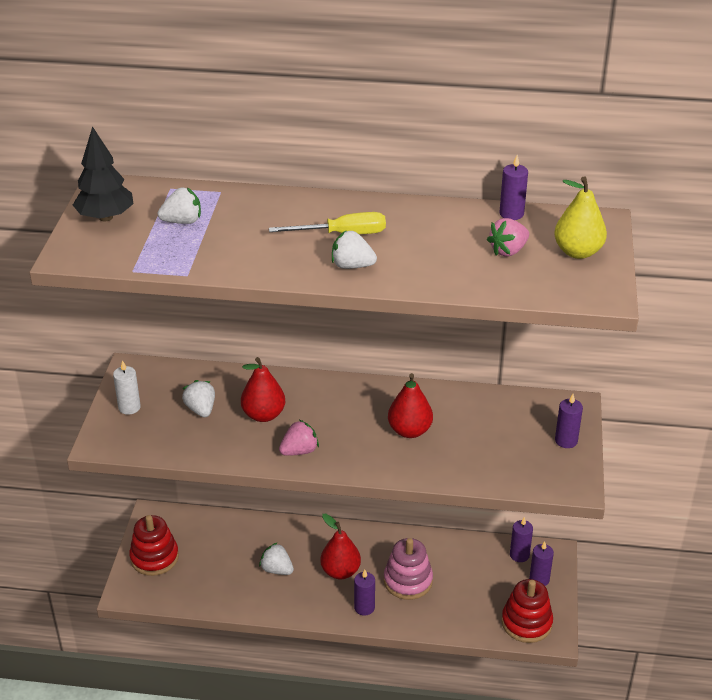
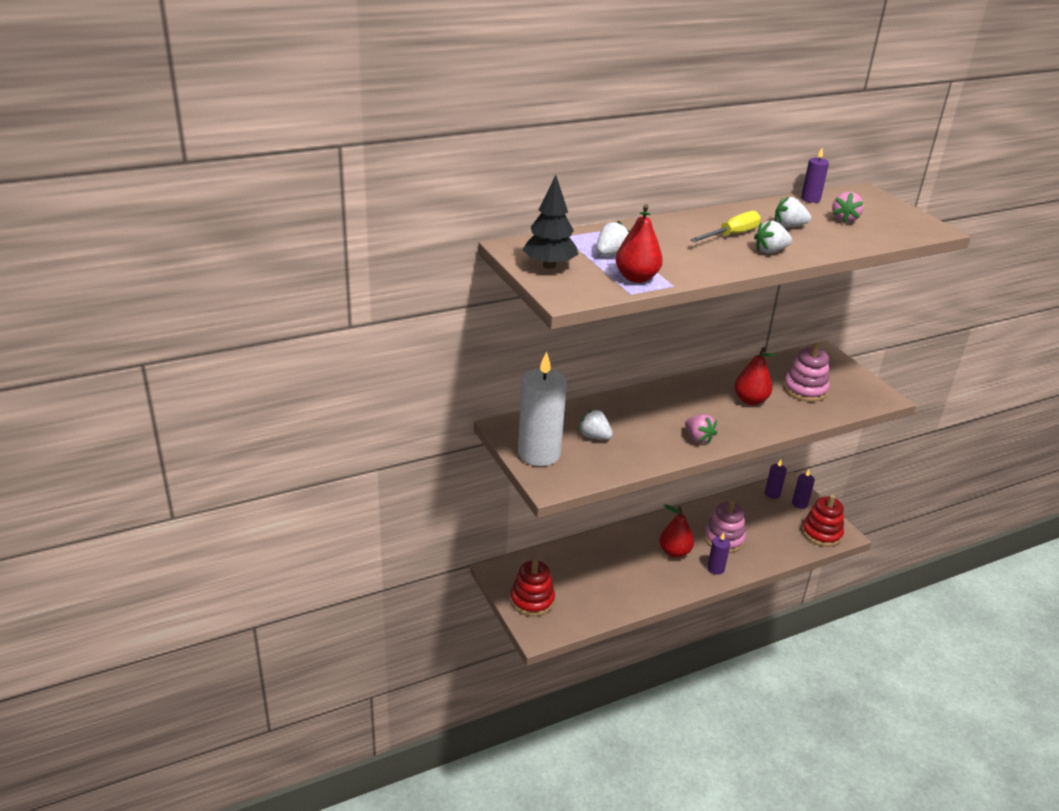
camera: 35 degrees left, 5 degrees down
white candle [113,360,141,415] -> white candle [518,351,567,466], size x2.11
red pear [241,357,285,422] -> red pear moved to [616,204,663,283]
white strawberry [259,542,294,575] -> white strawberry moved to [775,197,811,228]
pink strawberry [279,420,319,456] -> pink strawberry turned 120 degrees clockwise [685,414,717,444]
yellow pear [554,176,607,259] -> none
purple candle [555,394,583,448] -> none
none -> pink stacking toy [783,343,830,402]

